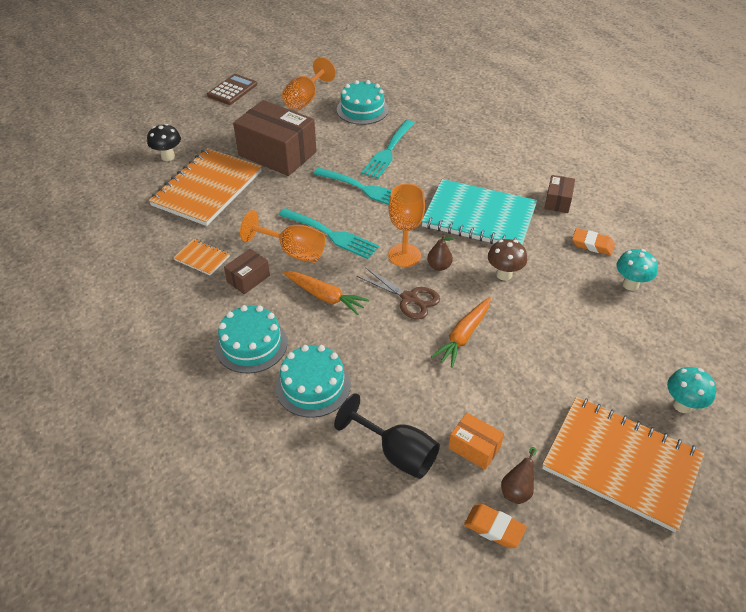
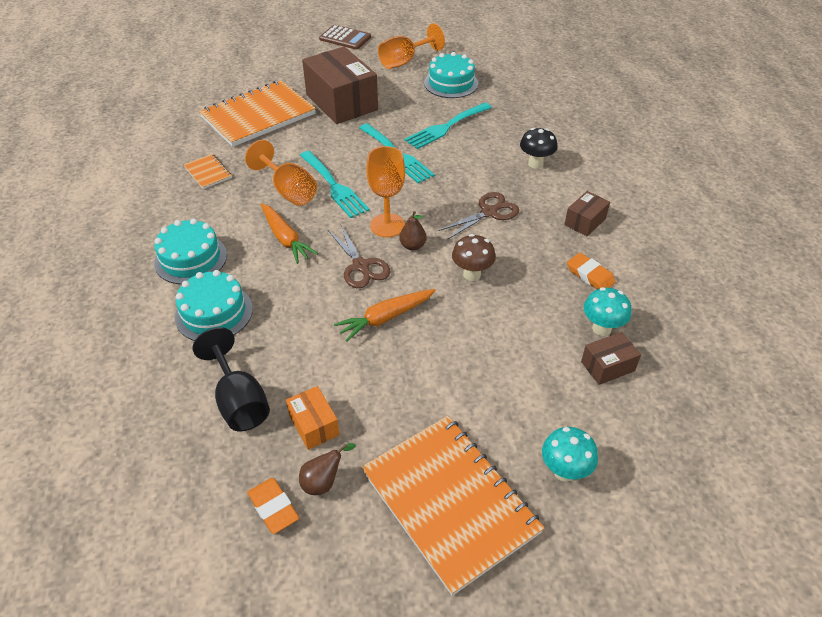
camera: 25 degrees right, 0 degrees up
black mushroom [147,124,181,161] -> black mushroom moved to [520,128,557,169]
brown calculator [207,74,257,105] -> brown calculator turned 60 degrees clockwise [319,25,371,50]
brown box [224,249,270,294] -> brown box moved to [581,332,641,385]
turquoise notebook [422,179,537,245] -> brown scissors [438,192,519,240]

